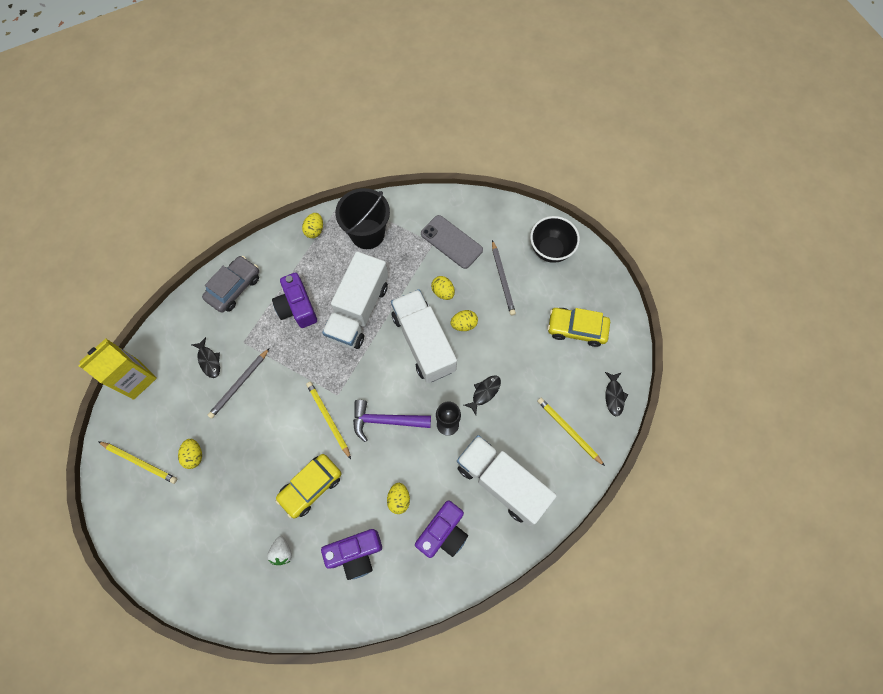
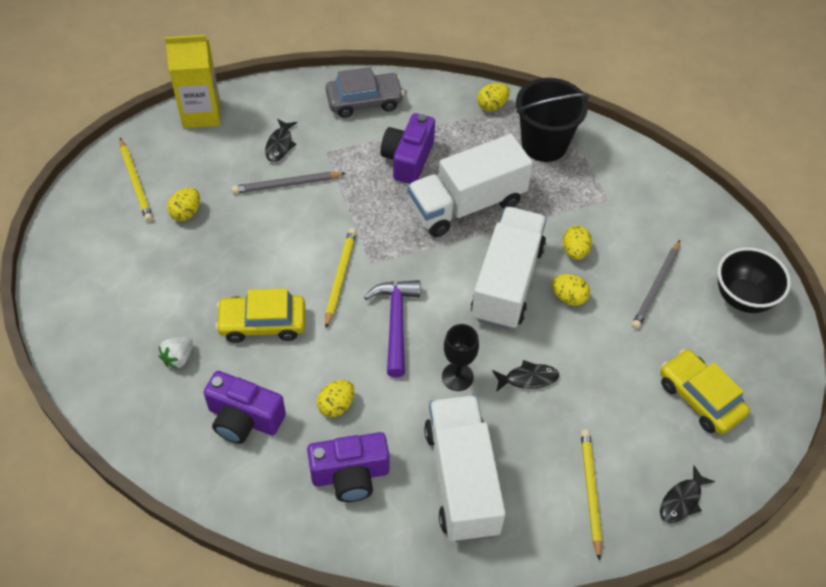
camera: 40 degrees right, 15 degrees down
purple hammer [353,400,431,442] -> purple hammer turned 45 degrees clockwise [364,280,420,377]
grey phone [421,215,483,269] -> none

